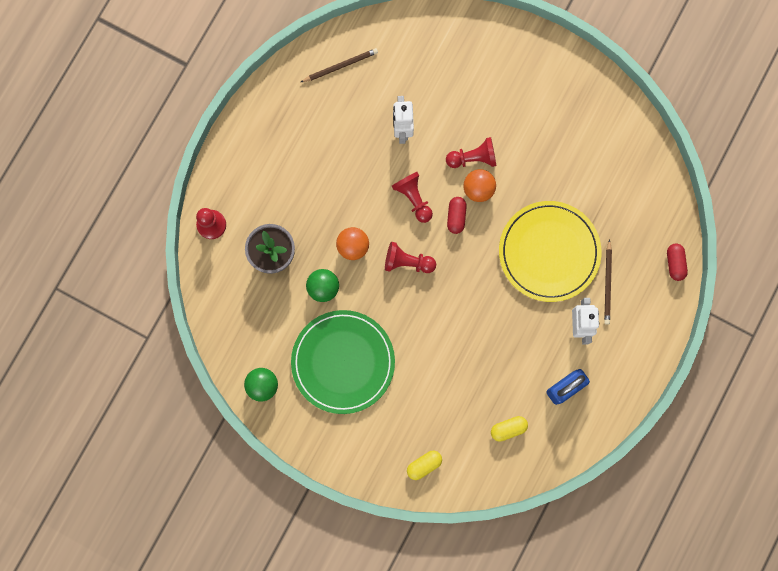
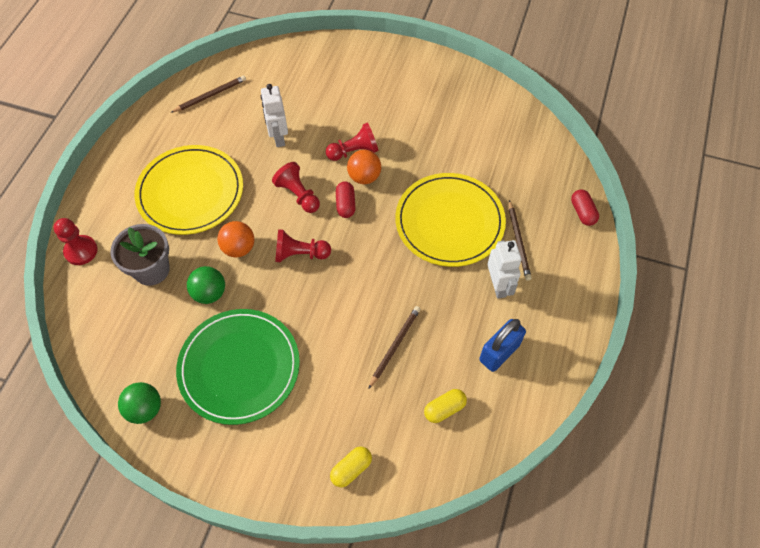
camera: 10 degrees left, 20 degrees down
none -> yellow plate [134,145,243,235]
none -> brown pencil [368,306,420,389]

